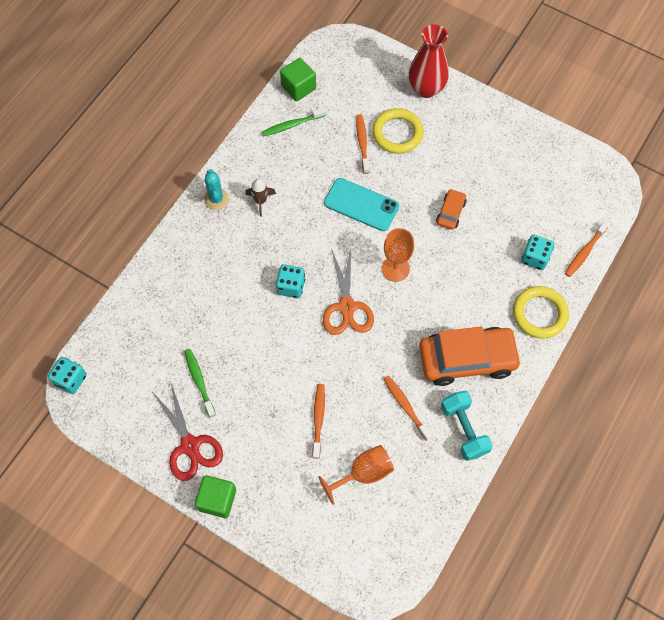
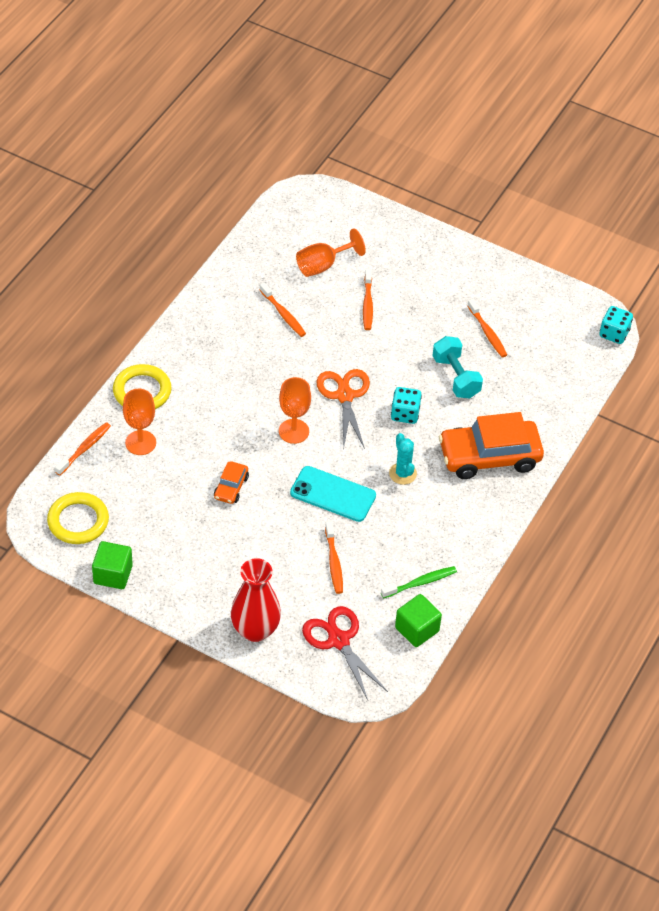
camera: 175 degrees right, 15 degrees down
red scissors [153,384,223,481] -> red scissors moved to [302,606,388,700]
green toothbrush [184,349,216,417] -> orange toothbrush [467,299,507,357]
green cube [195,475,236,518] -> green cube moved to [92,541,133,589]
turquoise cactus [204,169,229,210] -> turquoise cactus moved to [389,433,417,485]
brown rocket [245,179,276,217] -> none
yellow ring [372,108,424,154] -> yellow ring moved to [47,492,109,544]
orange car [419,326,522,386] -> orange car moved to [439,412,544,479]
turquoise dumbbell [441,391,493,461] -> turquoise dumbbell moved to [432,336,483,398]
turquoise dice [521,234,554,270] -> orange goblet [123,389,156,455]

